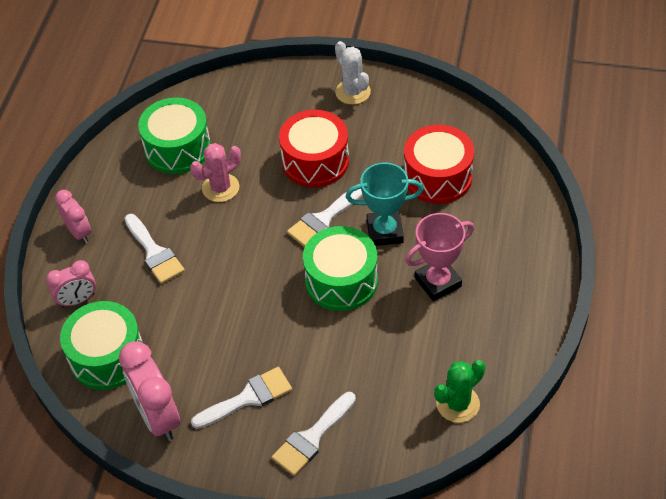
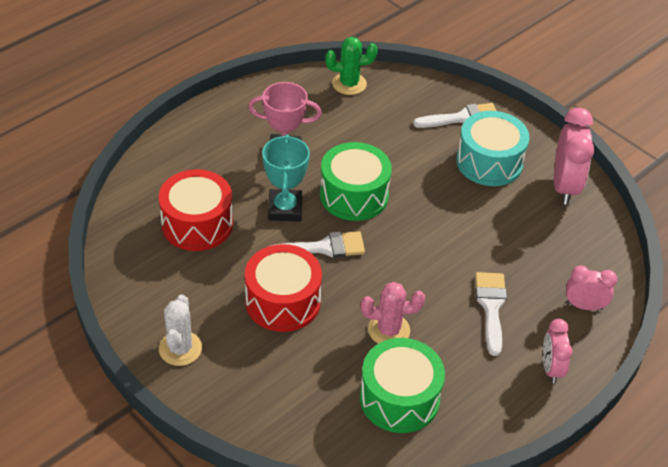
camera: 150 degrees left, 5 degrees down
green drum [60,301,143,390] -> none
white brush [191,367,292,429] -> turquoise drum [456,111,529,186]
turquoise trophy [346,163,423,246] -> turquoise trophy turned 60 degrees clockwise [262,134,310,221]

